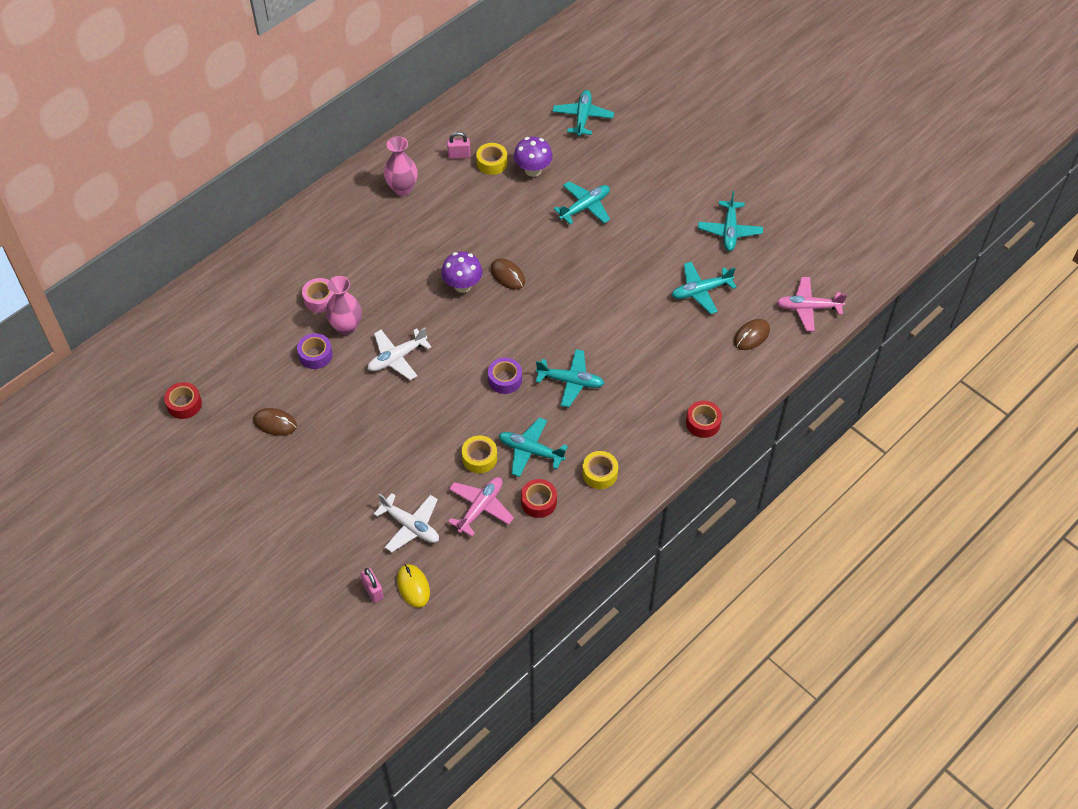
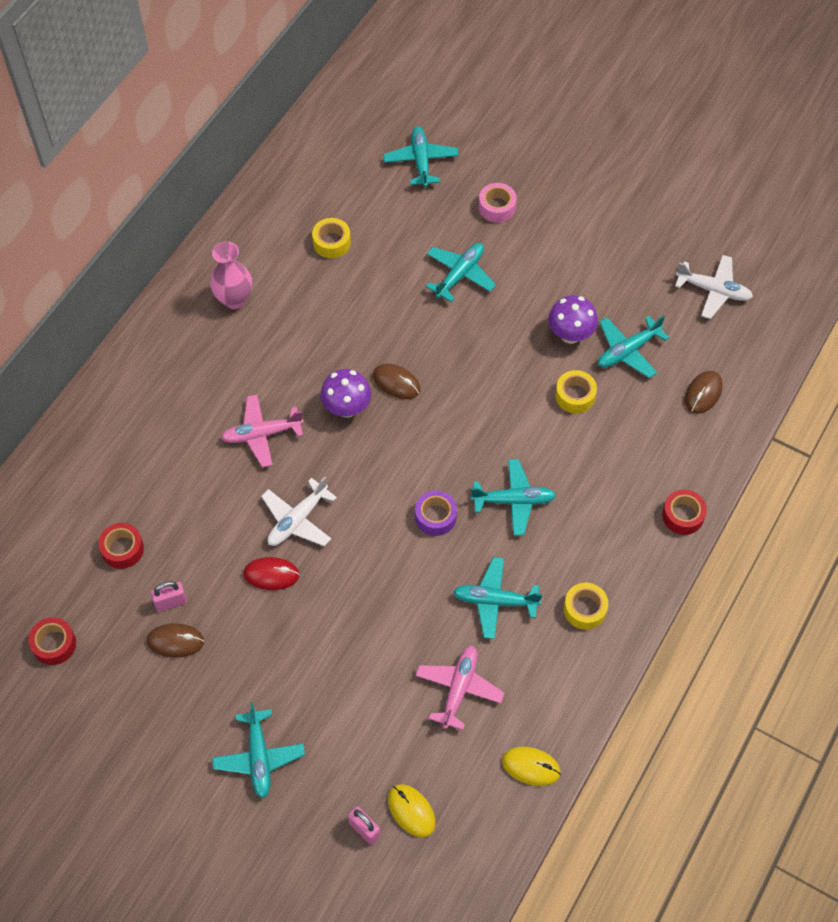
camera: 15 degrees left, 5 degrees up
purple tape [297,333,333,369] -> none
pink tape [302,278,334,313] -> pink tape moved to [479,183,517,223]
pink vase [326,276,362,335] -> none
white plane [374,493,439,552] -> white plane moved to [675,255,753,319]
pink padlock [447,132,471,159] -> pink padlock moved to [151,581,187,612]
yellow tape [462,435,497,473] -> yellow tape moved to [555,370,597,413]
purple mushroom [514,137,553,177] -> purple mushroom moved to [548,295,598,344]
red tape [521,479,557,518] -> red tape moved to [98,523,144,569]
turquoise plane [698,191,763,251] -> turquoise plane moved to [212,702,305,798]
pink plane [776,277,847,331] -> pink plane moved to [221,395,304,468]
none -> red mouse [243,557,300,590]
none -> yellow mouse [502,747,561,786]

